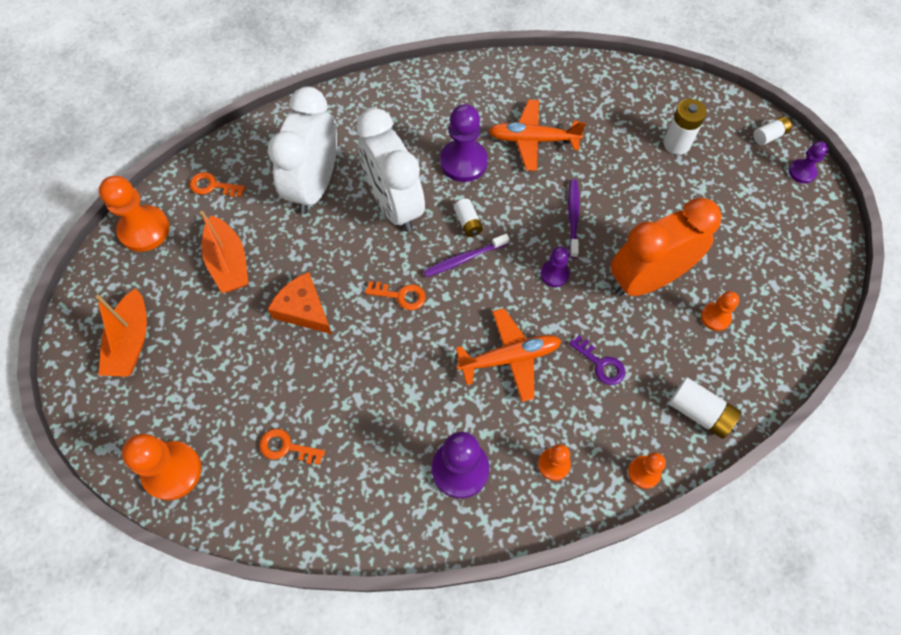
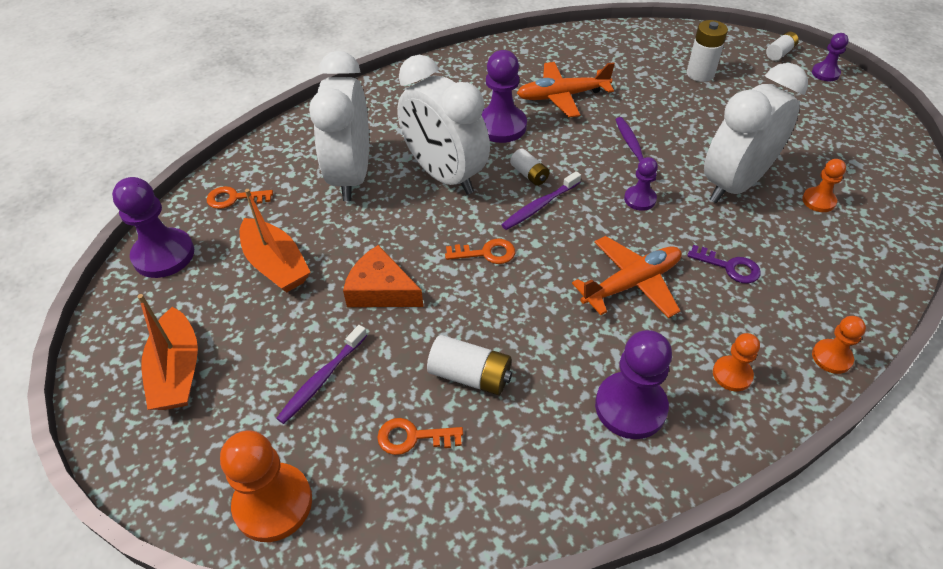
camera: 15 degrees left, 15 degrees down
orange pawn [99,176,170,252] -> purple pawn [112,177,194,278]
orange clock [611,197,722,296] -> white clock [704,63,808,203]
white battery [669,377,741,439] -> white battery moved to [427,335,512,395]
none -> purple toothbrush [276,325,367,424]

